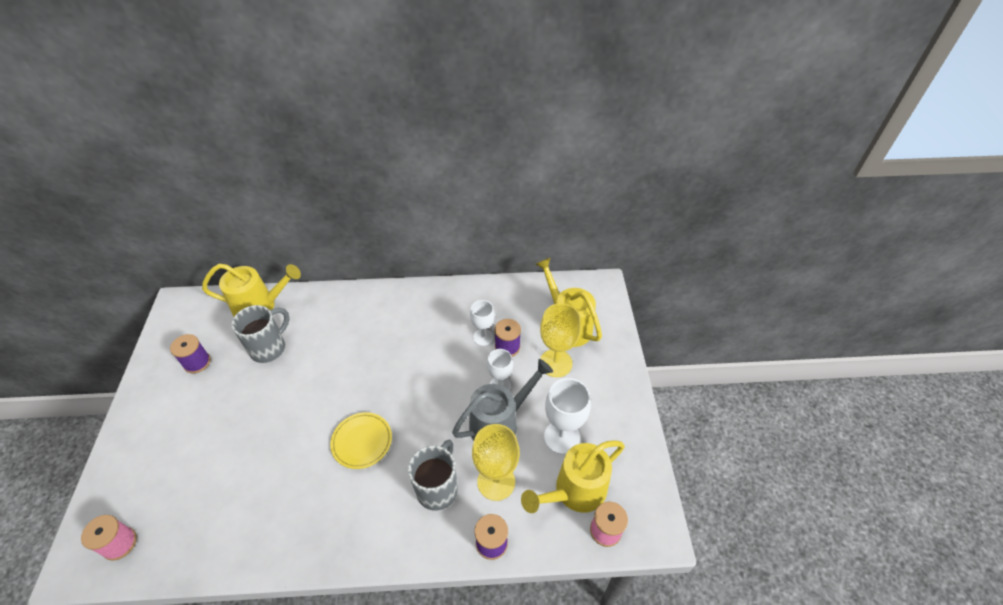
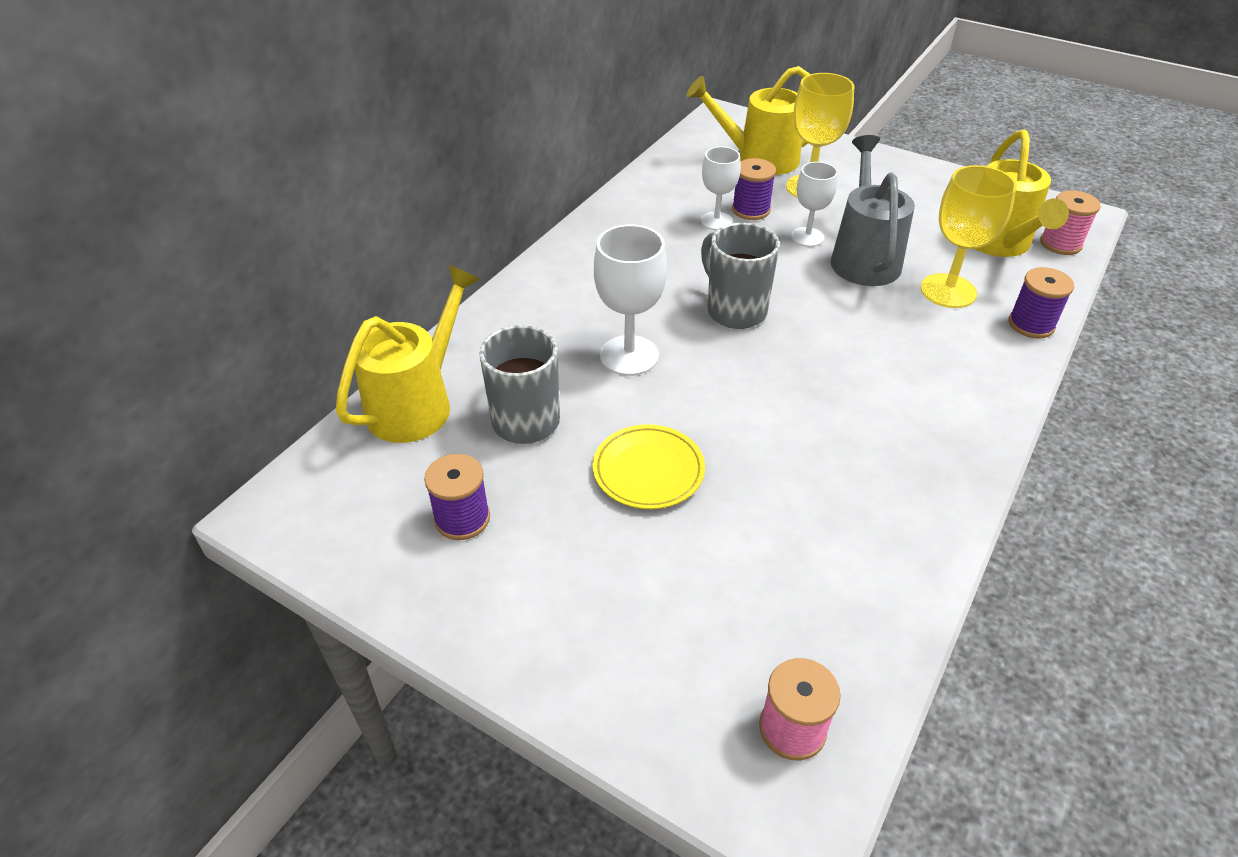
camera: 55 degrees left, 5 degrees down
yellow plate [330,412,392,469] -> yellow plate moved to [593,424,705,509]
grey mug [408,440,457,511] -> grey mug moved to [701,223,780,329]
white goblet [544,378,591,454] -> white goblet moved to [594,225,667,376]

